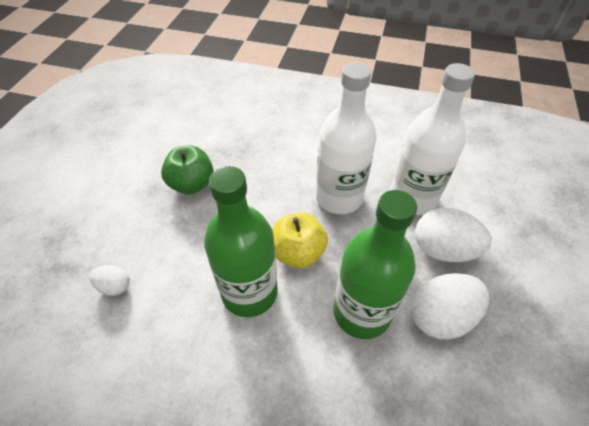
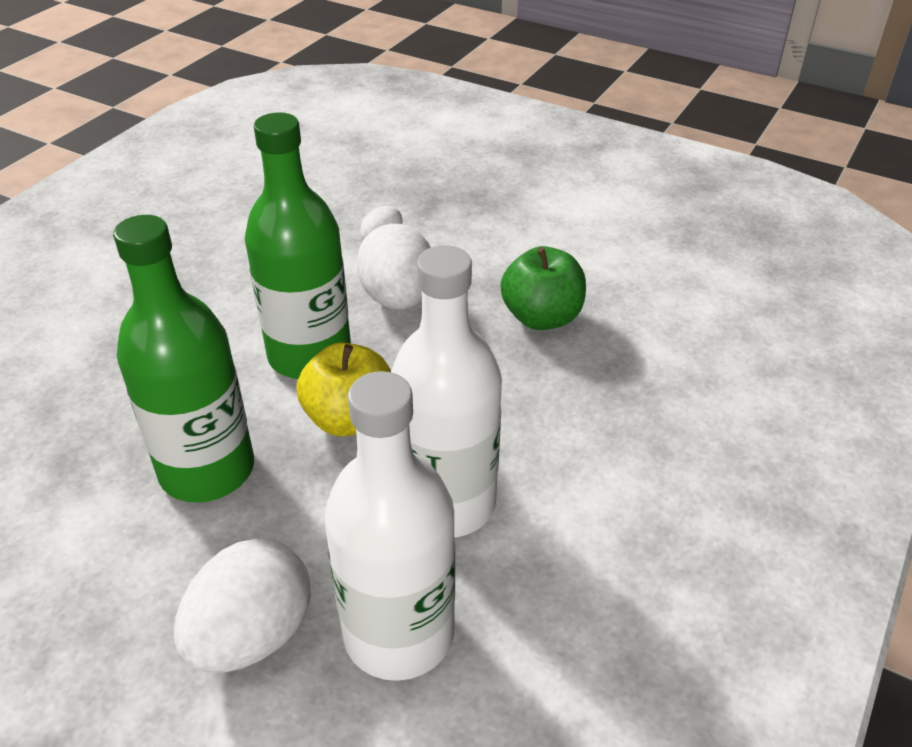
camera: 105 degrees right, 10 degrees down
white egg [411,273,489,339] -> white egg moved to [356,224,431,309]

